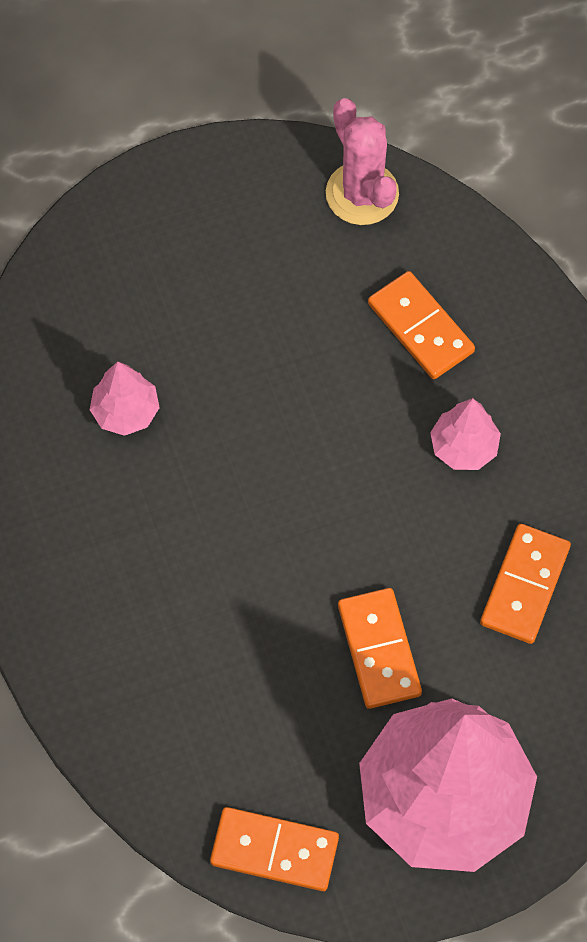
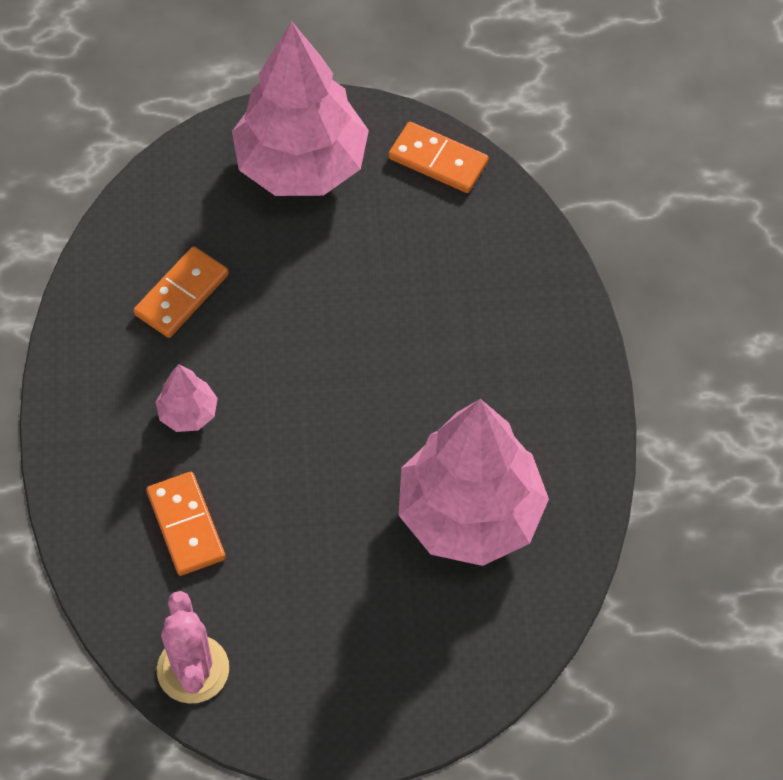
camera: 165 degrees left, 5 degrees down
pink tree [90,361,160,436] -> pink tree [399,399,549,566], size x2.34
orange domino [338,588,422,709] -> none

